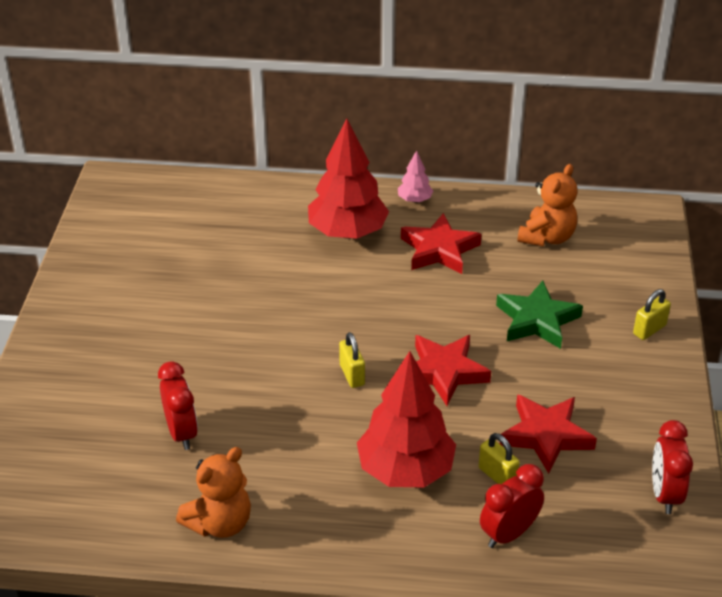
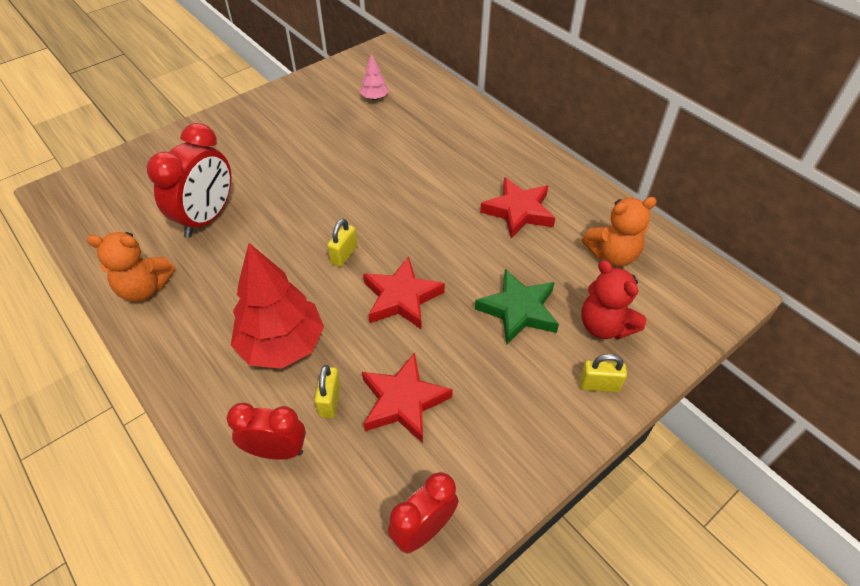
camera: 45 degrees right, 10 degrees up
red clock [158,361,198,450] -> red clock [147,123,232,237], size x1.55
red tree [308,118,389,239] -> none
pink tree [398,150,433,203] -> pink tree moved to [360,53,389,100]
none -> red teddy bear [581,260,647,339]

